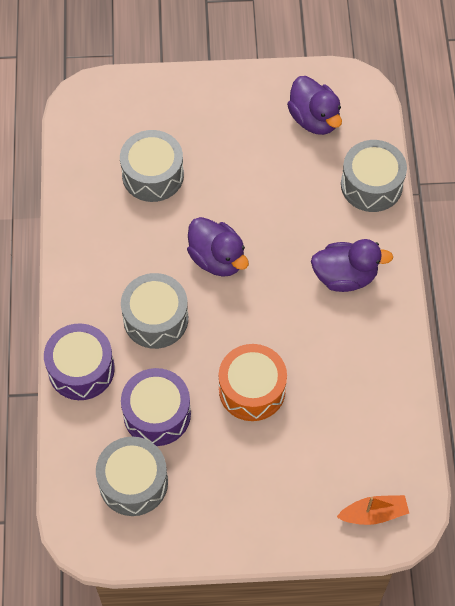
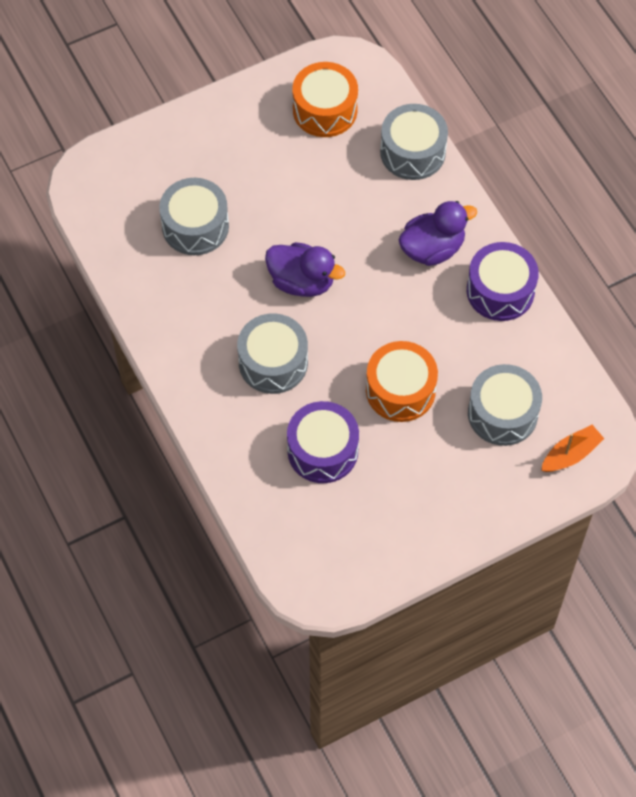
camera: 25 degrees left, 0 degrees up
purple drum [44,323,115,400] -> purple drum moved to [467,242,539,321]
grey drum [96,436,168,516] -> grey drum moved to [468,364,542,446]
purple duck [287,76,342,135] -> orange drum [292,62,358,137]

